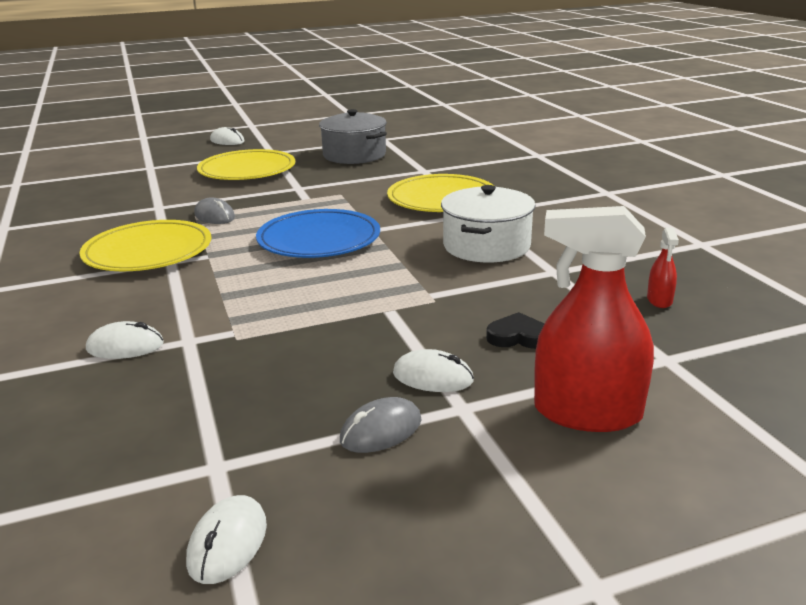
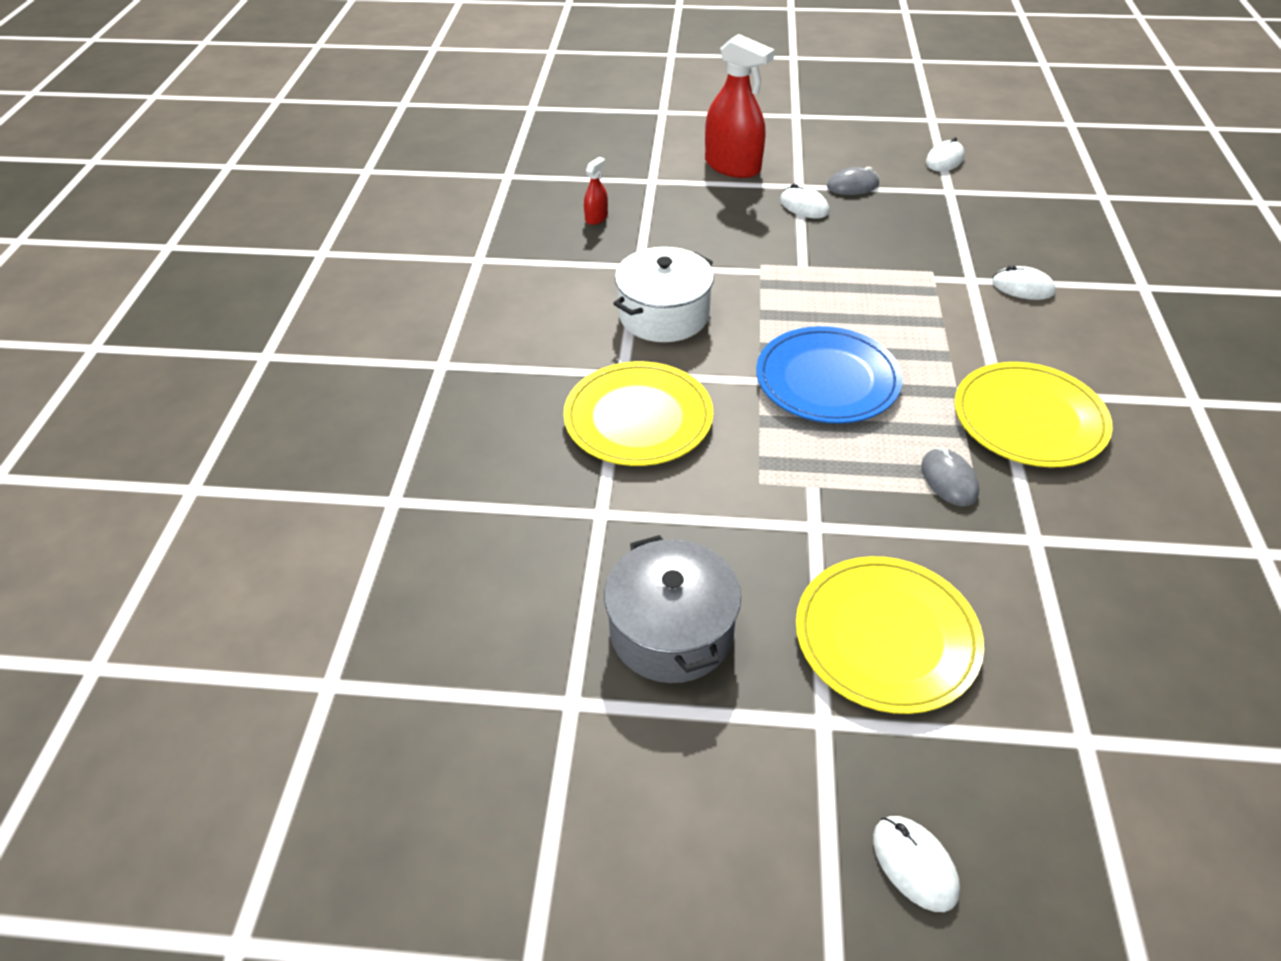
camera: 155 degrees left, 20 degrees up
black heart [486,312,545,349] -> none

